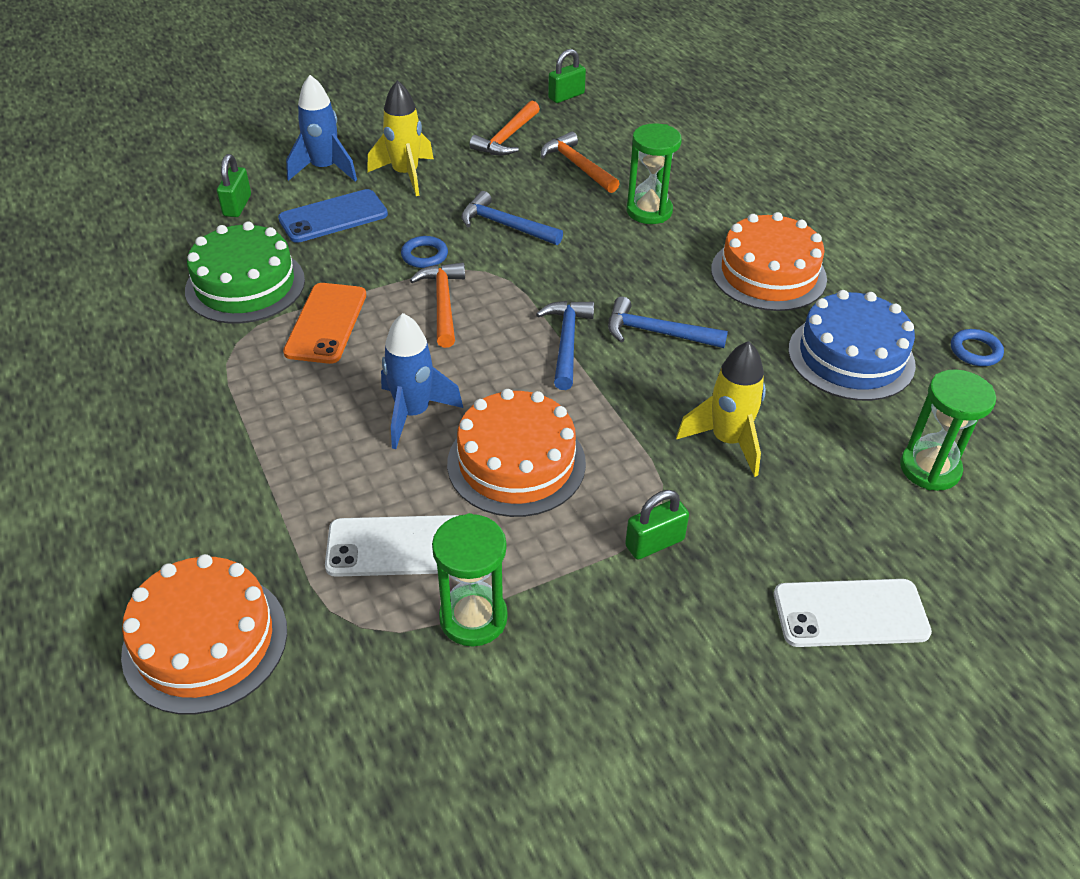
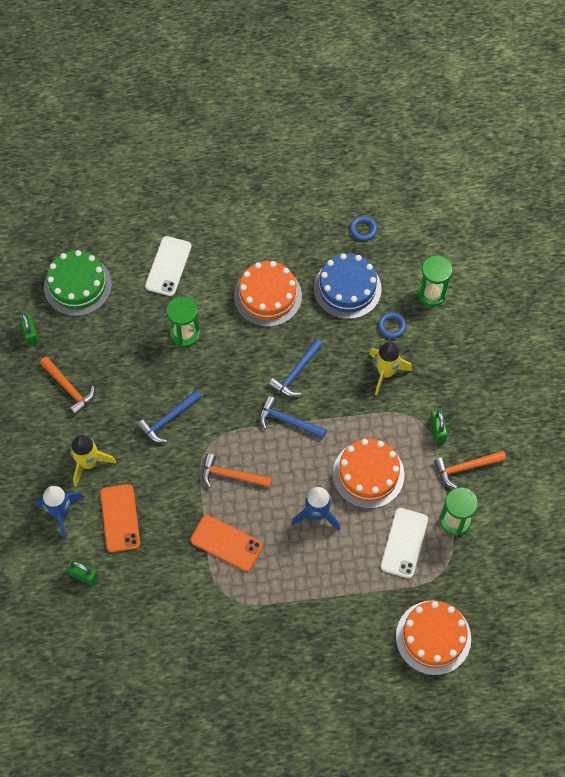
camera: 70 degrees left, 20 degrees up
green cake [185,221,305,324] -> green cake moved to [44,250,112,316]
blue phone [278,189,388,243] -> orange phone [100,484,140,552]
blue ring [401,236,448,268] -> blue ring moved to [378,312,406,338]
orange hammer [541,131,620,193] -> orange hammer moved to [434,451,506,488]
white phone [774,579,932,647] -> white phone moved to [145,236,191,296]

